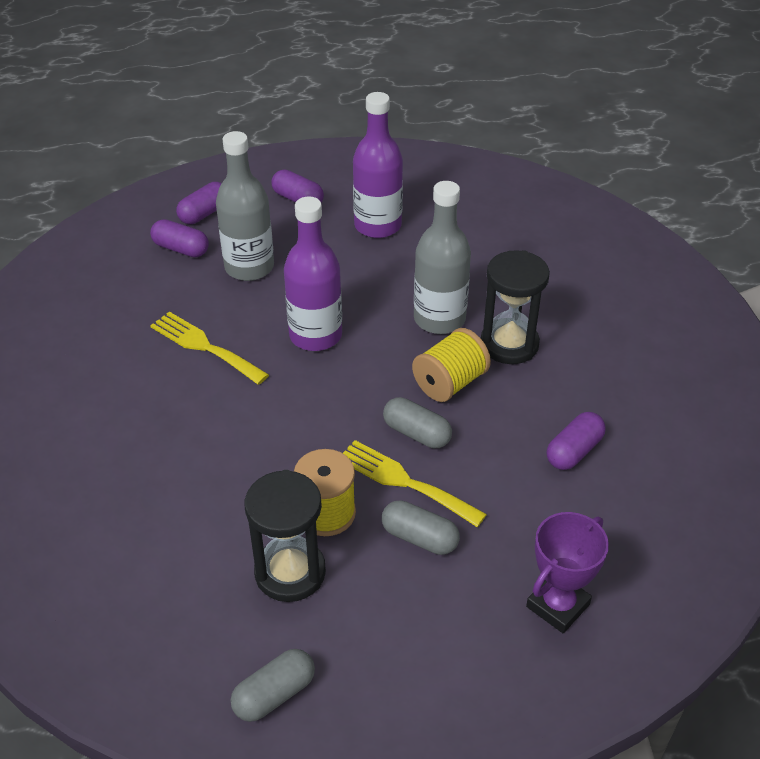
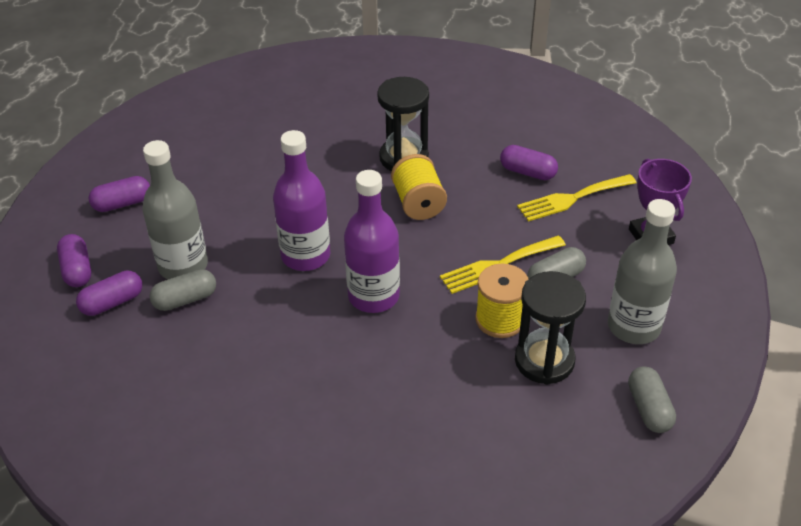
camera: 60 degrees left, 0 degrees up
yellow fork [150,312,269,385] -> yellow fork moved to [517,174,636,222]
purple bottle [353,92,403,238] -> purple bottle moved to [344,170,400,313]
grey capsule [383,397,452,448] -> grey capsule moved to [149,269,216,311]
grey bottle [414,181,471,334] -> grey bottle moved to [608,199,677,344]
purple capsule [547,412,606,470] -> purple capsule turned 45 degrees counterclockwise [500,145,558,180]

